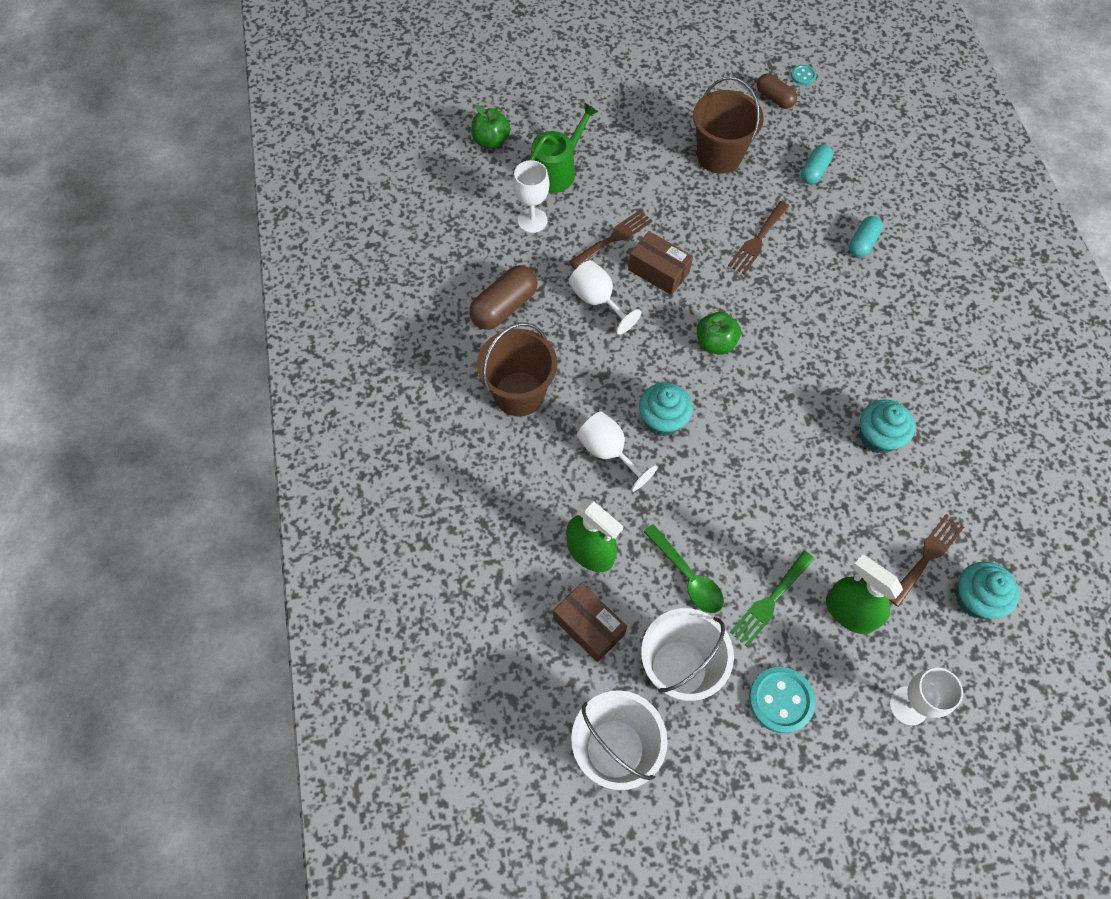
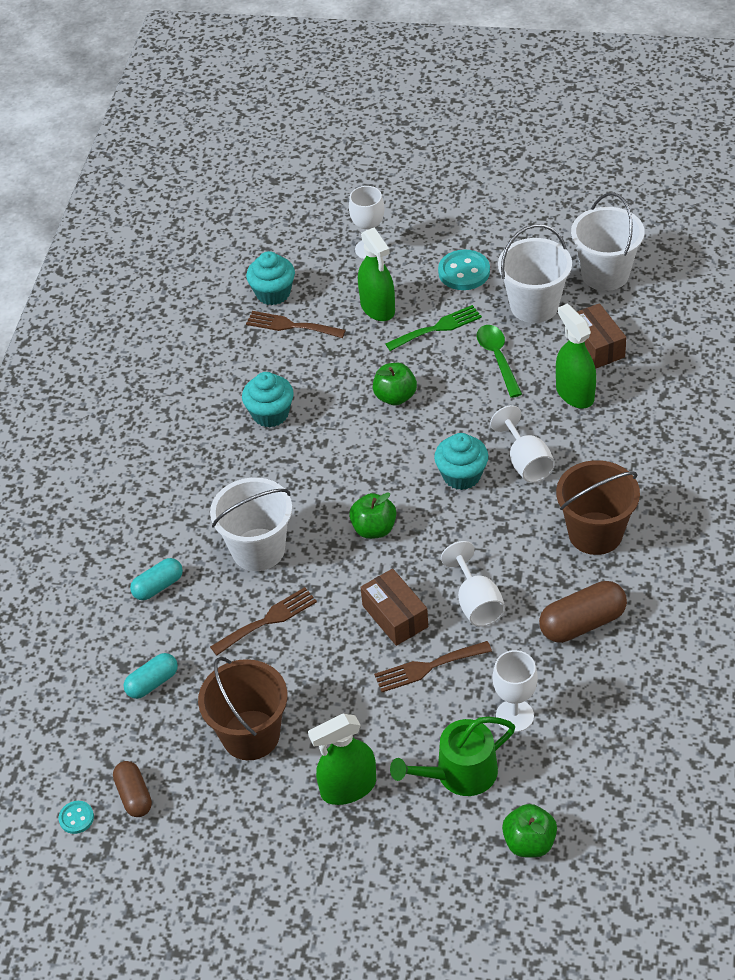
camera: 155 degrees left, 15 degrees down
brown fork [888,514,964,607] -> brown fork turned 45 degrees clockwise [246,311,346,338]
none -> white bucket [210,478,292,571]
none -> green spray bottle [308,714,376,805]
none -> green apple [373,363,417,406]

